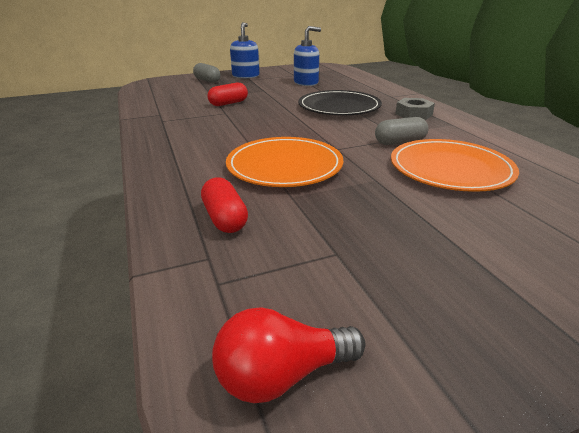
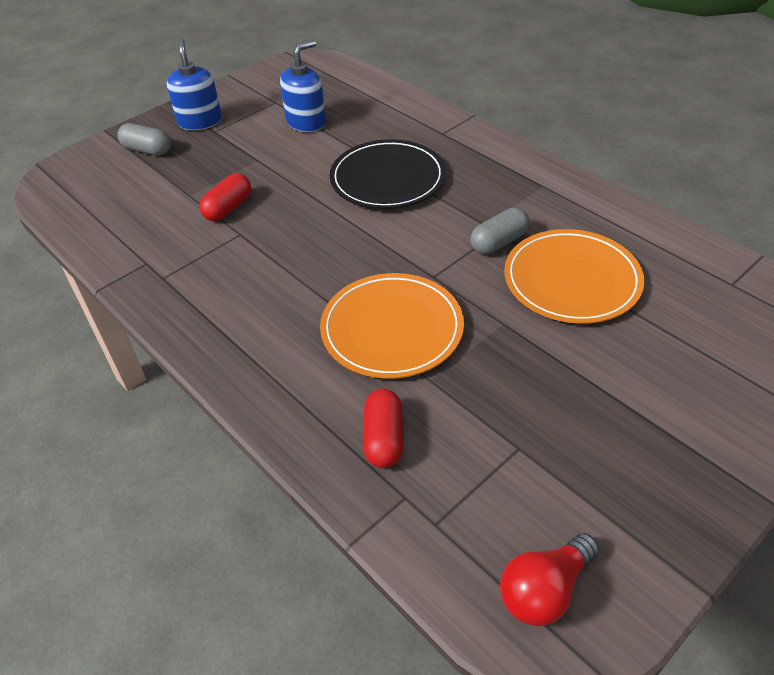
camera: 20 degrees left, 15 degrees up
red capsule [201,177,248,233] -> red capsule turned 45 degrees clockwise [363,389,403,468]
grey nut [395,98,435,120] -> none

